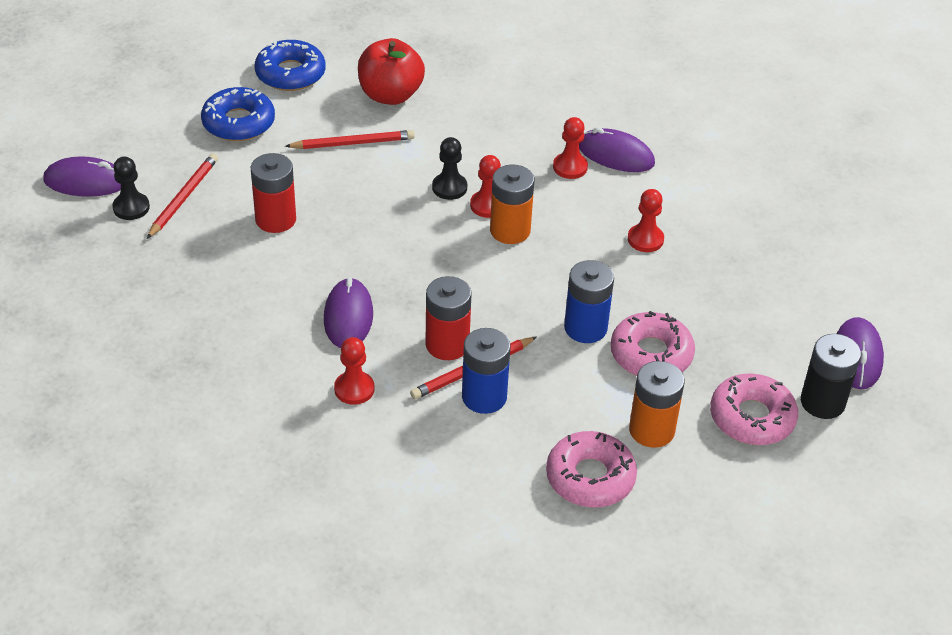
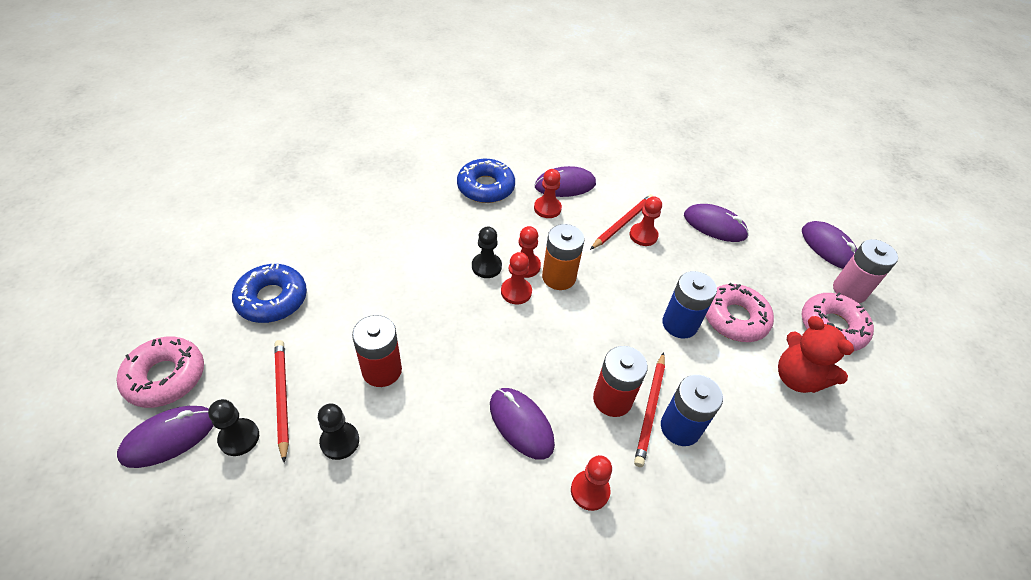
camera: 40 degrees left, 5 degrees up
blue donut [254,40,326,91] -> blue donut moved to [457,159,515,203]
red pencil [285,130,415,149] -> red pencil moved to [590,194,653,250]
red apple [358,38,425,105] -> none
pink donut [546,431,637,507] -> pink donut moved to [117,337,204,408]
orange battery [629,361,684,448] -> red teddy bear [778,316,854,393]
black battery [801,334,861,419] -> pink battery [833,239,898,303]
none -> black pawn [318,403,359,460]
none -> red pawn [501,252,532,304]
none -> purple mouse [684,204,749,242]

